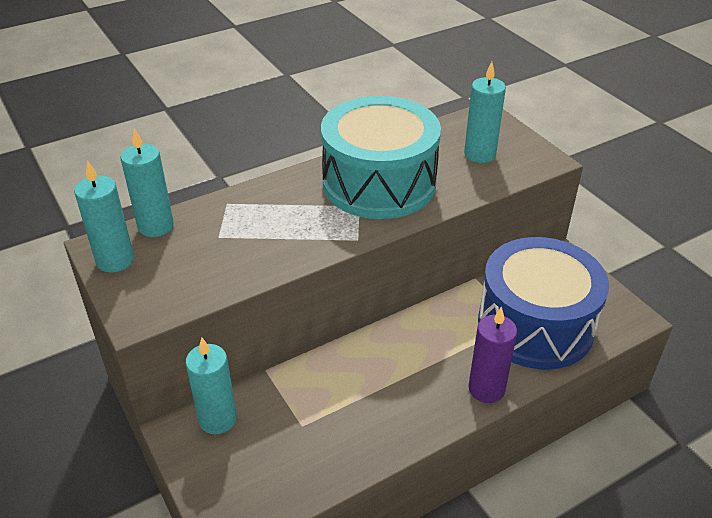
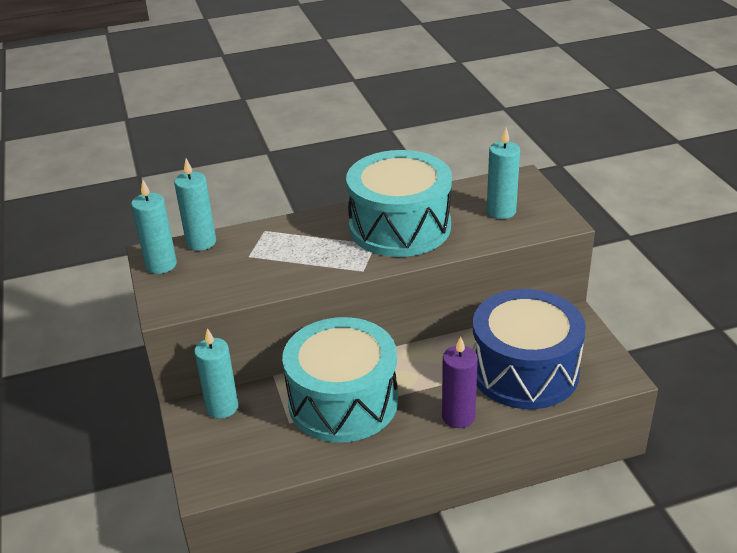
camera: 15 degrees right, 5 degrees down
none -> turquoise drum [282,317,398,443]

